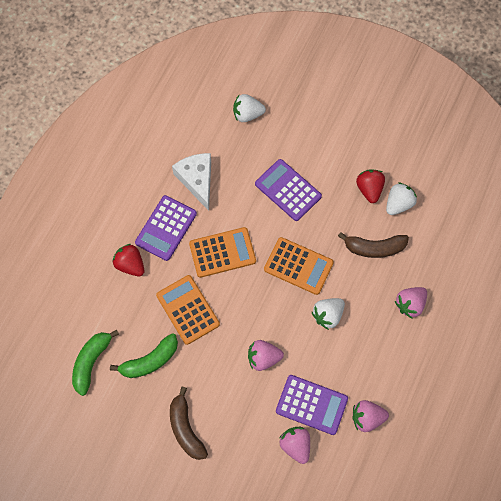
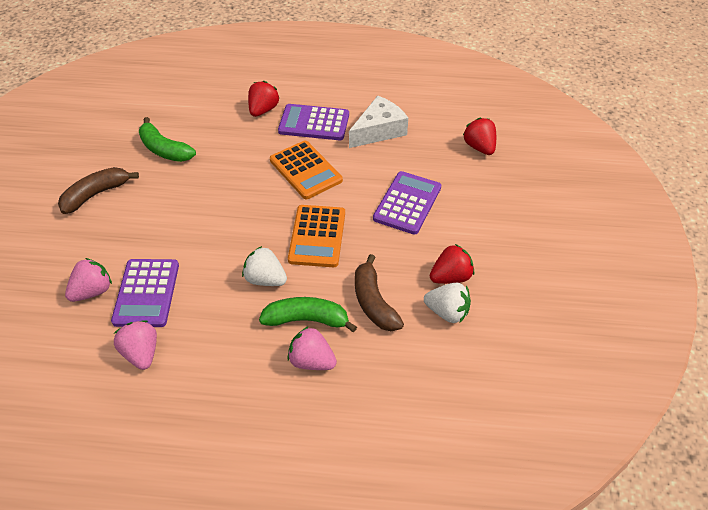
camera: 70 degrees right, 20 degrees down
green banana [72,330,119,396] -> green banana moved to [259,297,357,333]
orange calculator [156,275,220,345] -> none
white strawberry [233,94,266,122] -> red strawberry [463,118,496,155]
pink strawberry [248,340,284,371] -> none

